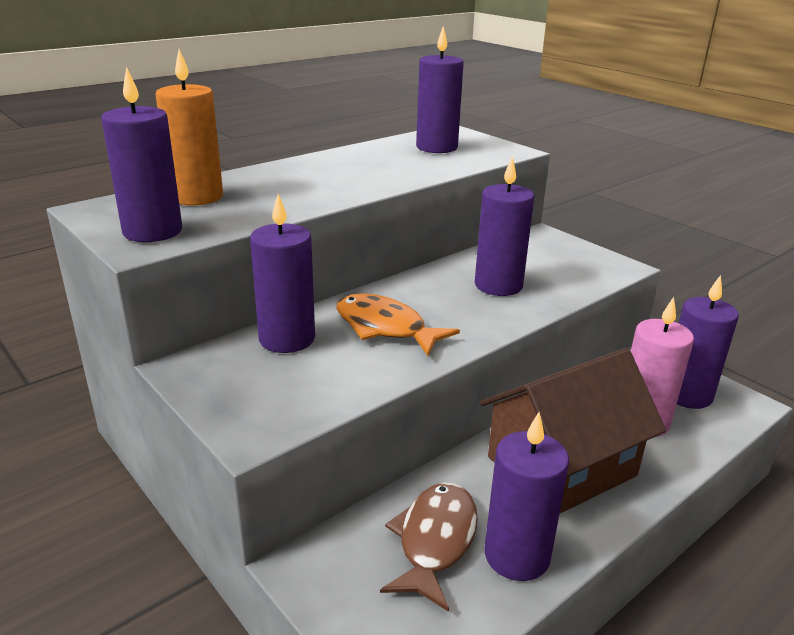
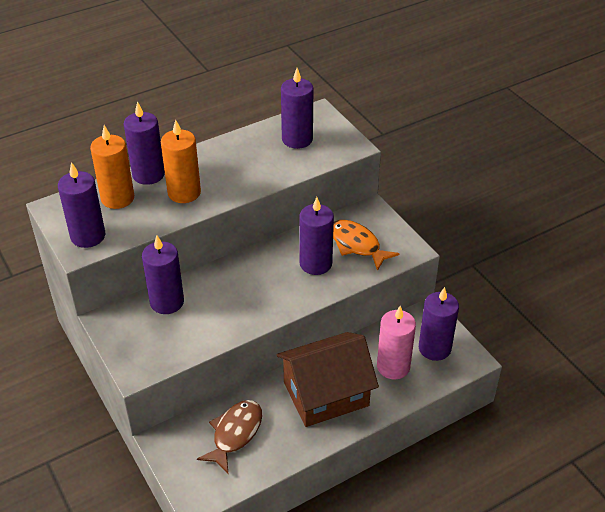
camera: 10 degrees right, 15 degrees up
orange fish [337,294,460,356] -> orange fish moved to [333,220,400,271]
purple candle [485,412,569,581] -> purple candle moved to [124,101,165,185]
none -> orange candle [161,119,201,203]

